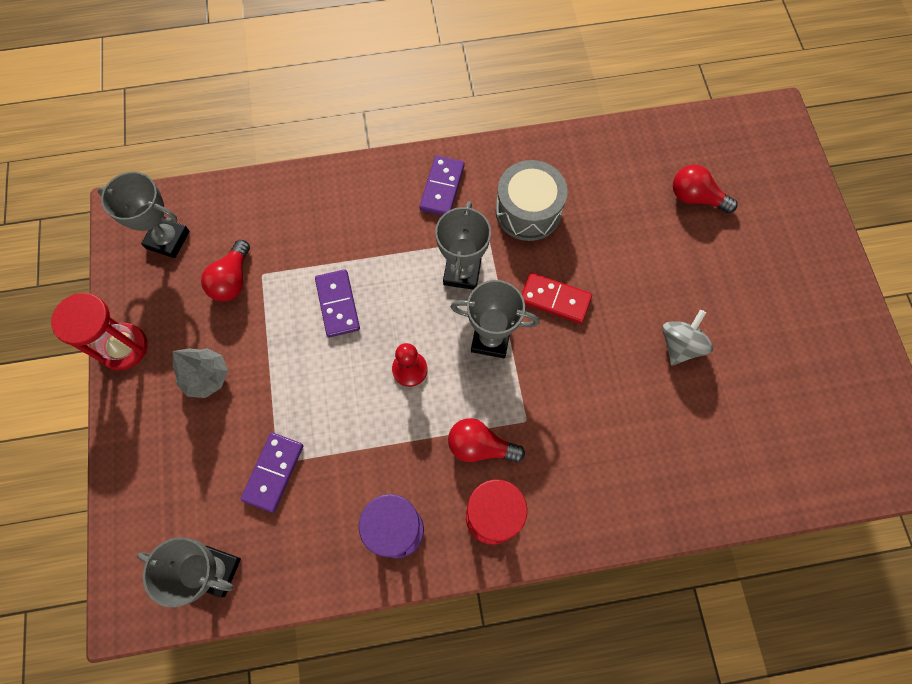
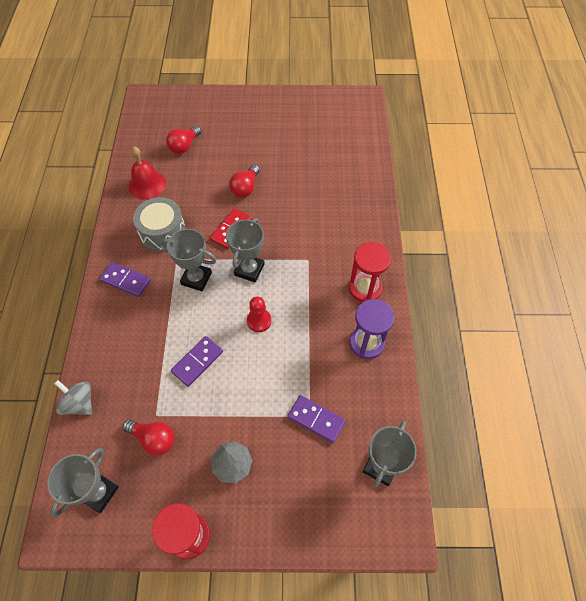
camera: 80 degrees left, 10 degrees down
purple domino [315,269,360,337] -> purple domino turned 45 degrees counterclockwise [171,336,223,387]
red light bulb [448,418,525,462] -> red light bulb moved to [229,165,259,197]
grey spinning top [662,310,713,365] -> grey spinning top moved to [54,380,92,415]
none -> red bell [129,147,166,199]

